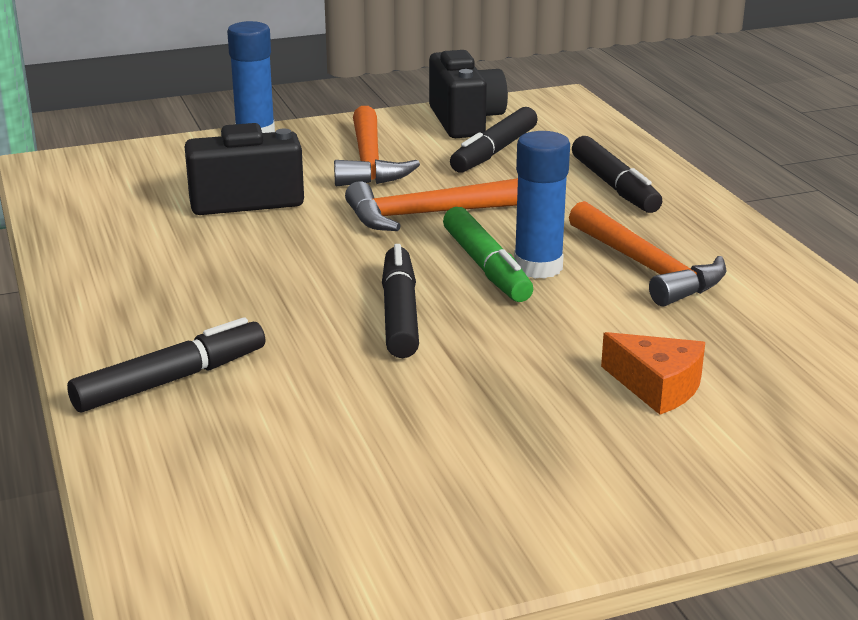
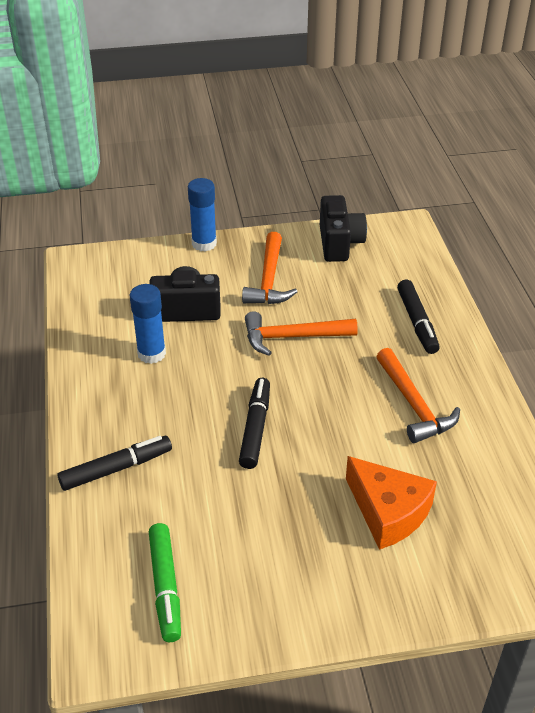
camera: 10 degrees right, 15 degrees up
green marker [443,207,533,302] -> green marker moved to [149,523,181,642]
black marker [450,107,538,173] -> none
blue glue stick [514,131,570,279] -> blue glue stick moved to [130,284,166,364]
orange cheese [601,332,705,415] -> orange cheese [346,456,437,550], size x1.56

